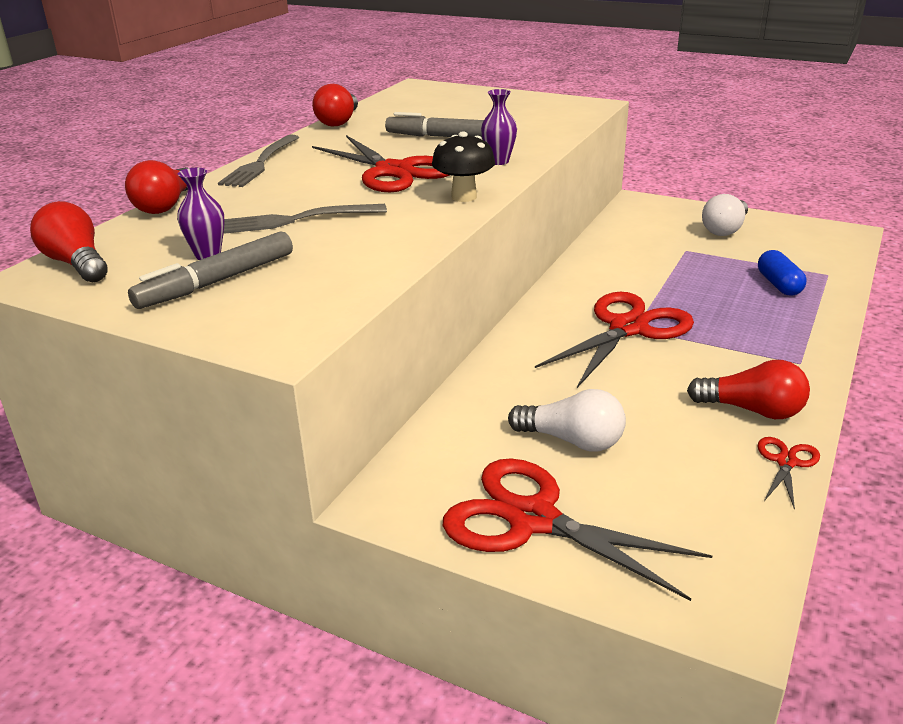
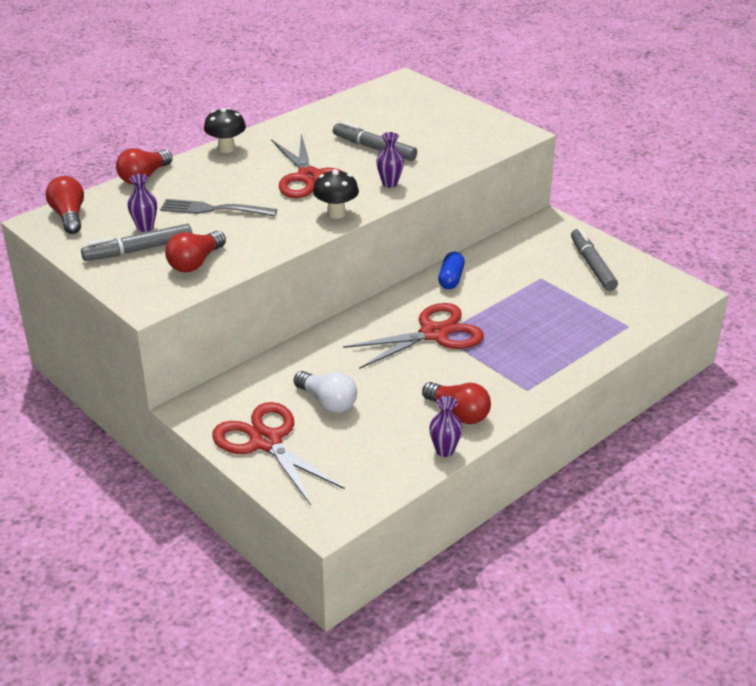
camera: 20 degrees right, 5 degrees up
grey fork [218,135,300,187] -> black mushroom [204,108,246,153]
red light bulb [312,84,358,127] -> red light bulb moved to [165,231,226,272]
white light bulb [702,194,748,236] -> grey marker [571,228,618,291]
blue capsule [758,250,806,295] -> blue capsule moved to [438,252,465,289]
red scissors [758,437,820,510] -> purple vase [429,396,462,457]

